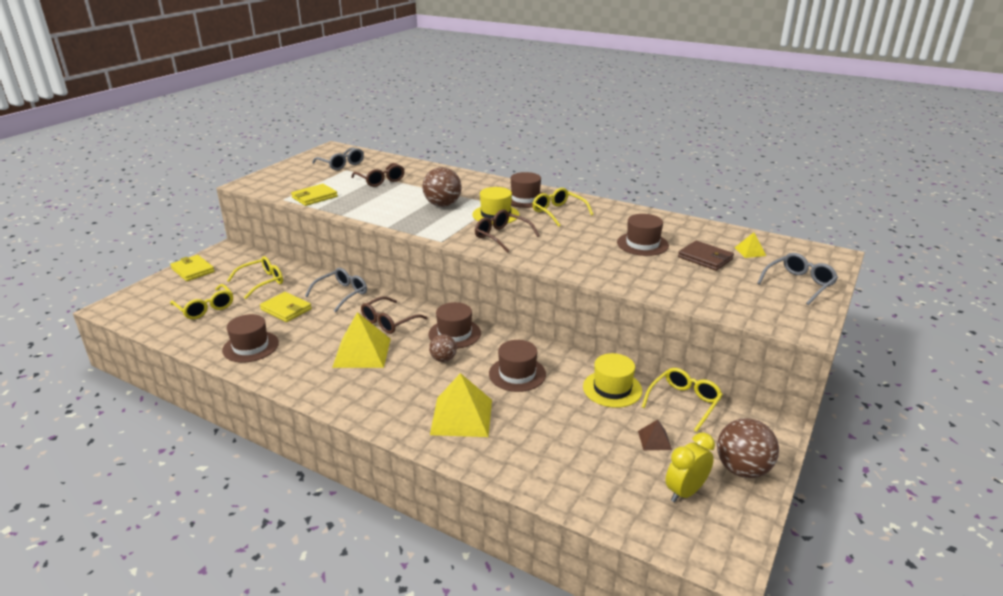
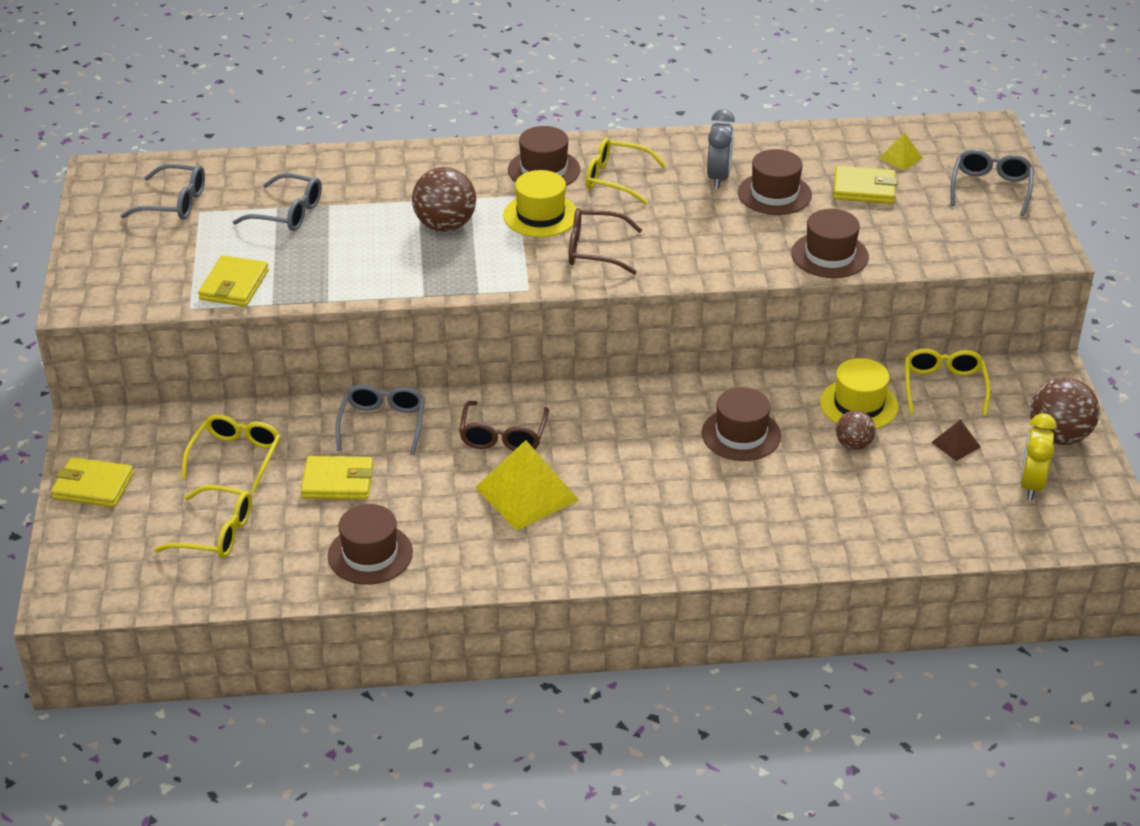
camera: 35 degrees left, 10 degrees up
brown glasses [351,163,405,187] -> grey glasses [233,173,322,231]
brown hat [429,302,481,349] -> brown hat moved to [792,209,869,278]
brown ball [429,334,457,362] -> brown ball moved to [836,411,876,450]
yellow pyramid [430,373,492,437] -> none
brown wallet [678,241,734,271] -> yellow wallet [833,166,897,204]
none -> grey clock [707,109,735,189]

